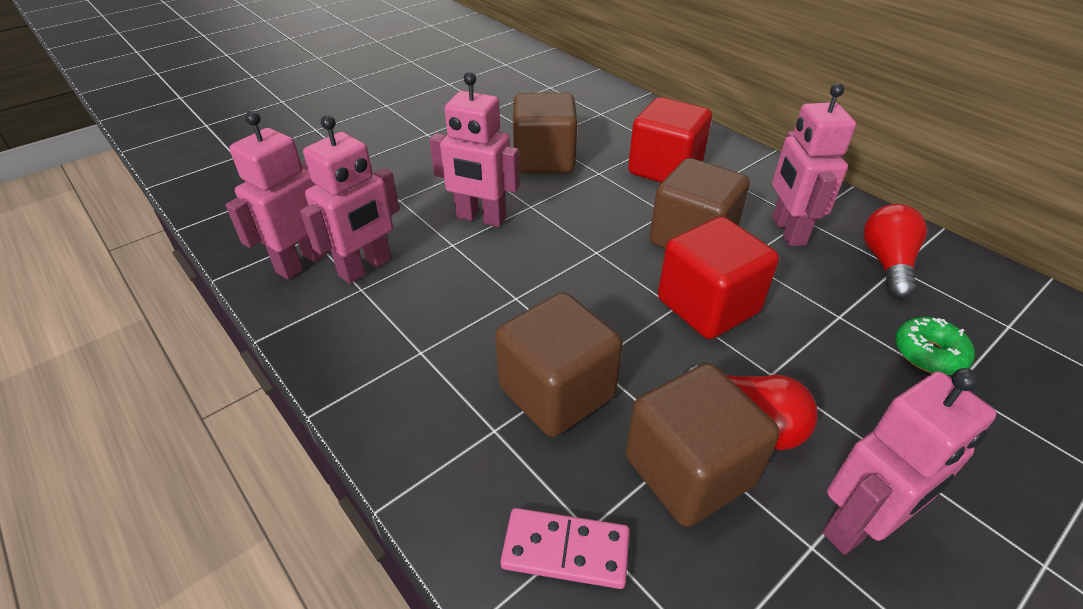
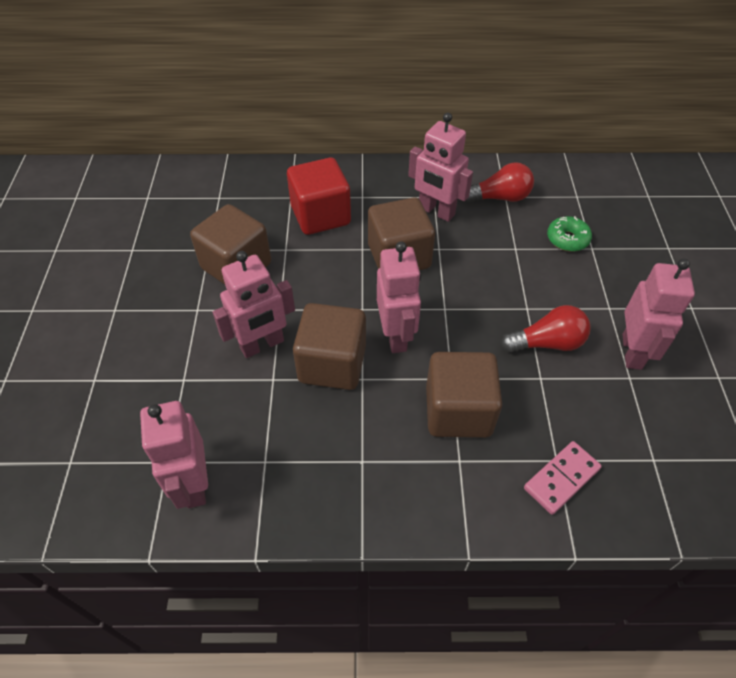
camera: 50 degrees left, 10 degrees up
pink robot [300,115,399,284] -> pink robot moved to [377,242,421,353]
brown cube [626,363,780,527] -> brown cube moved to [293,303,366,390]
red cube [658,217,779,339] -> none
red light bulb [864,204,927,299] -> red light bulb turned 120 degrees clockwise [464,162,534,203]

